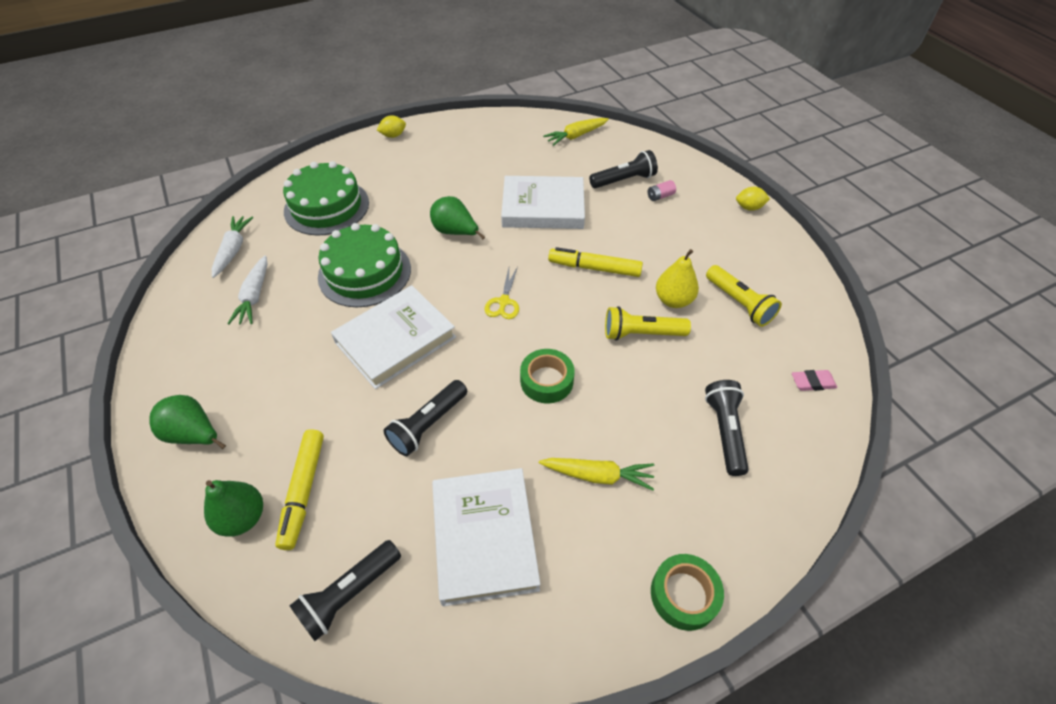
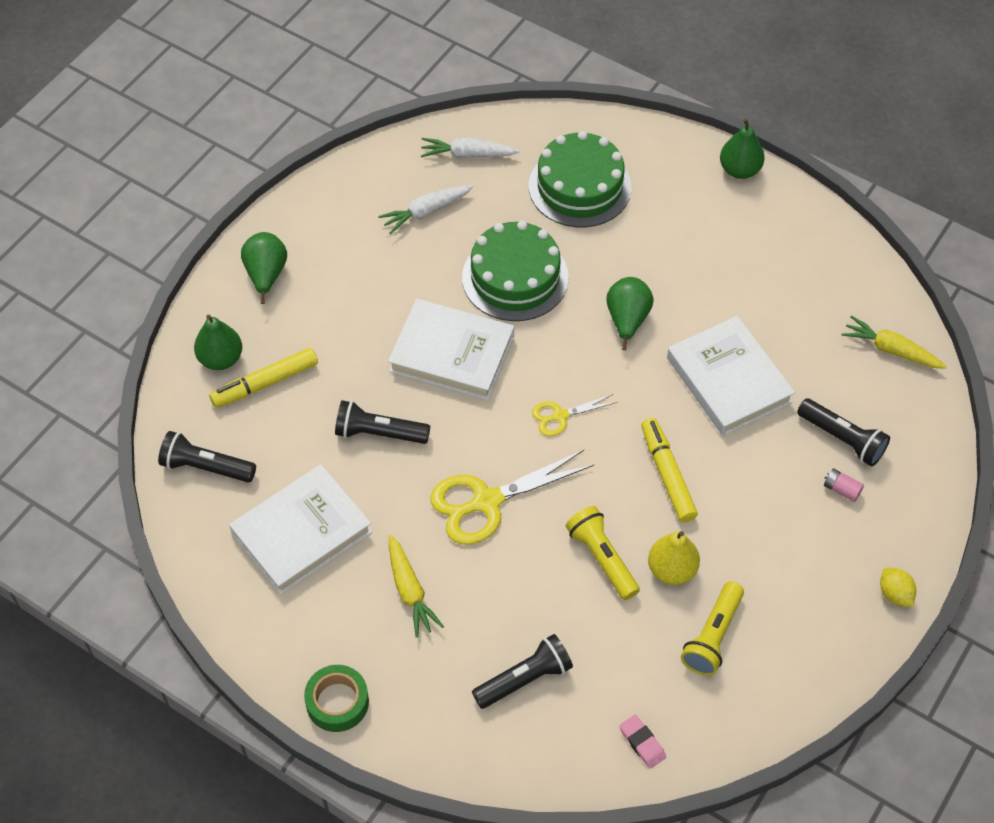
camera: 60 degrees right, 5 degrees up
white carrot [212,216,254,278] -> white carrot turned 150 degrees counterclockwise [421,138,520,158]
yellow lemon [377,115,406,138] -> green pear [720,119,765,179]
green tape [520,349,575,404] -> yellow scissors [430,450,594,545]

